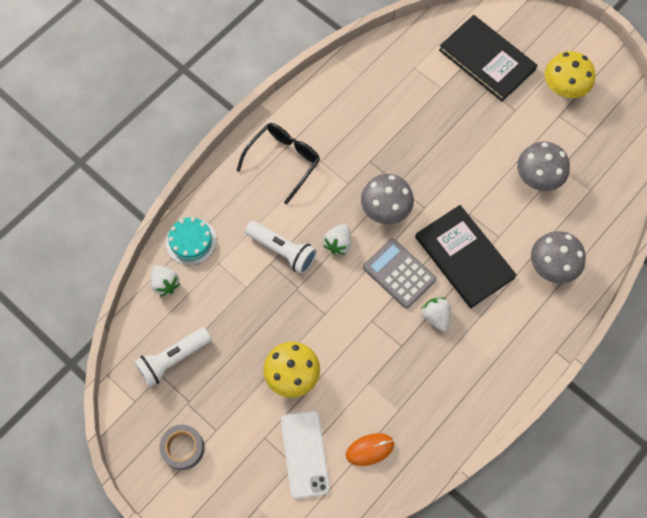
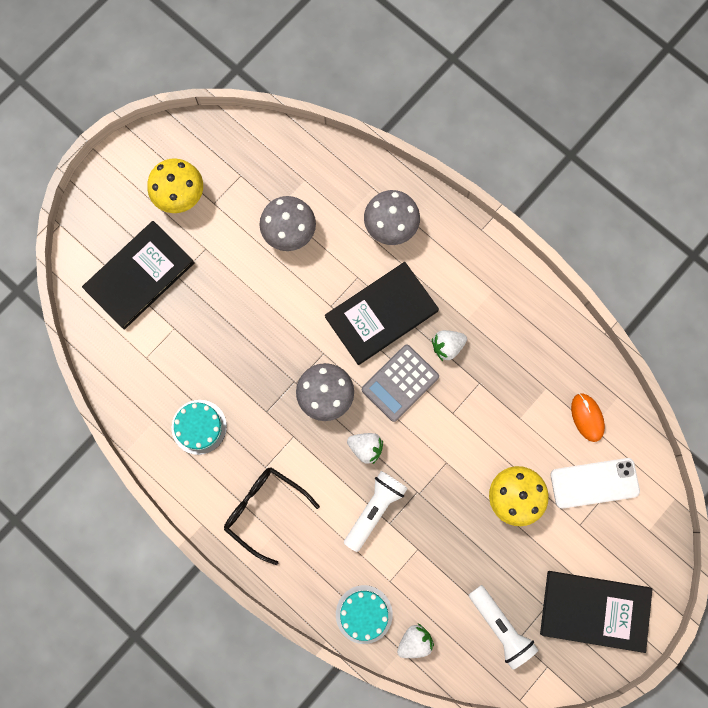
camera: 90 degrees left, 10 degrees up
grey tape [159,425,205,470] -> black book [540,571,652,653]
none -> turquoise cake [172,400,227,455]

